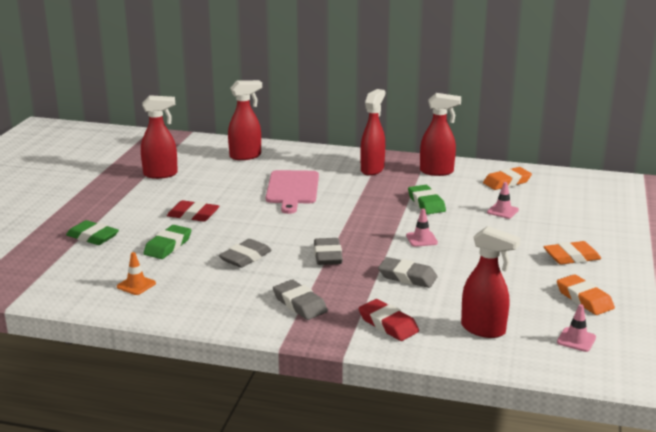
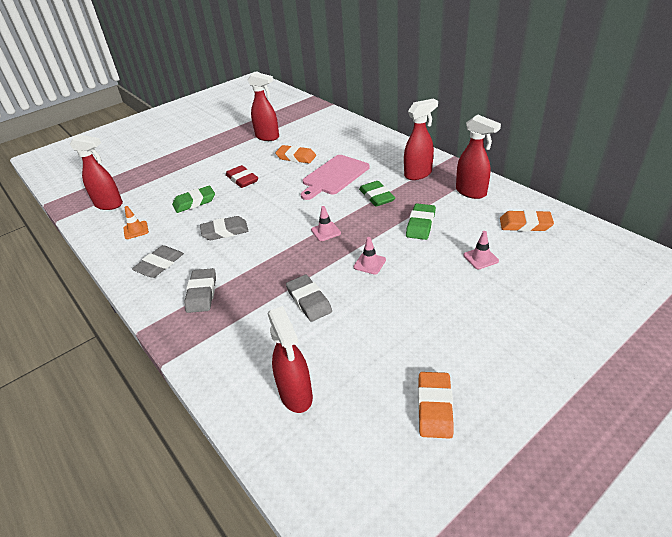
camera: 40 degrees right, 15 degrees up
green eraser [66,220,119,245] -> green eraser moved to [359,181,395,207]
red spray bottle [228,80,262,160] -> red spray bottle moved to [70,134,123,210]
grey eraser [314,238,343,265] -> grey eraser moved to [132,245,184,278]
red eraser [359,299,419,341] -> none
orange eraser [544,241,601,265] -> orange eraser moved to [275,145,316,163]
pink traffic cone [557,304,596,352] -> pink traffic cone moved to [311,206,341,241]

